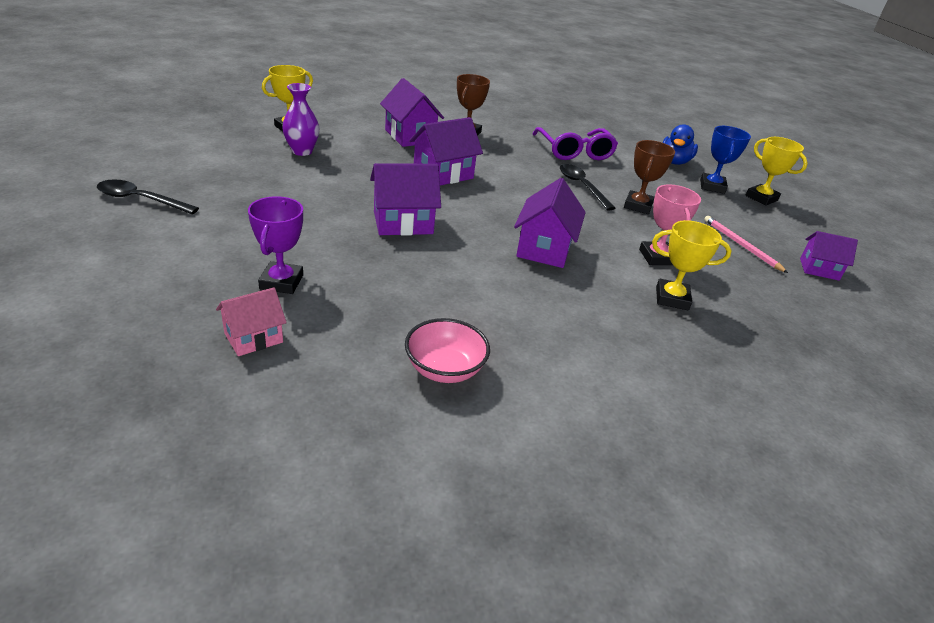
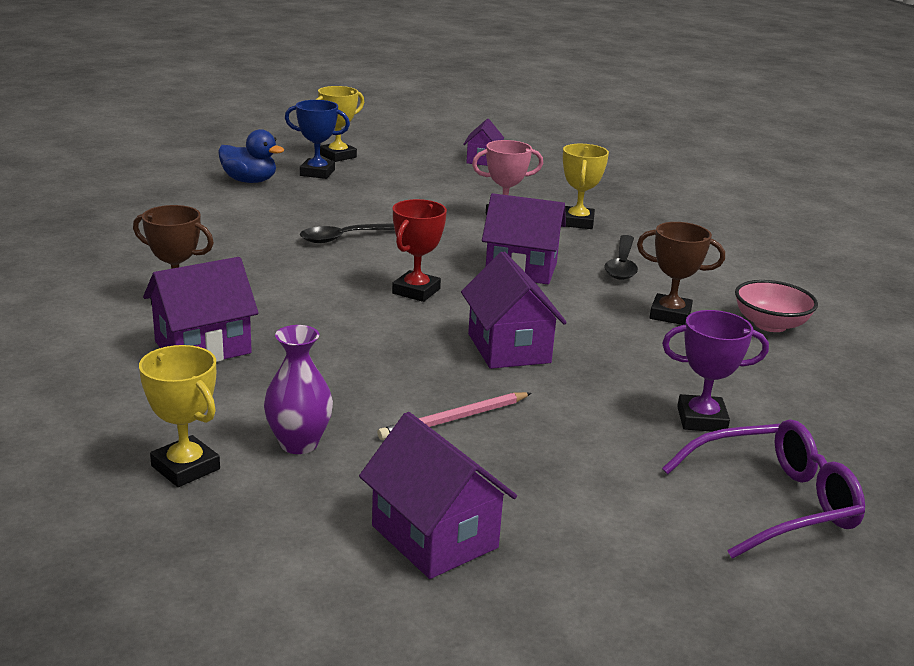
camera: 90 degrees left, 10 degrees down
black spoon [97,179,199,214] -> black spoon moved to [604,235,638,280]
pink house [216,287,287,356] -> none
purple house [409,117,483,186] -> purple house moved to [359,412,517,579]
purple glasses [533,127,618,160] -> purple glasses moved to [662,419,865,559]
brown trophy [624,140,675,214] -> brown trophy moved to [637,222,725,325]
pink pencil [704,216,788,273] -> pink pencil moved to [377,392,531,440]
none -> red trophy [392,199,447,302]

